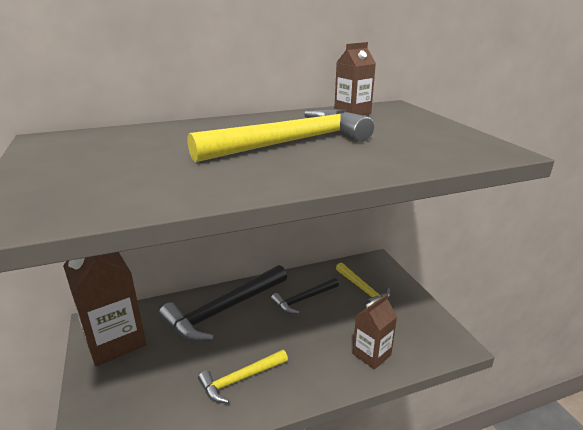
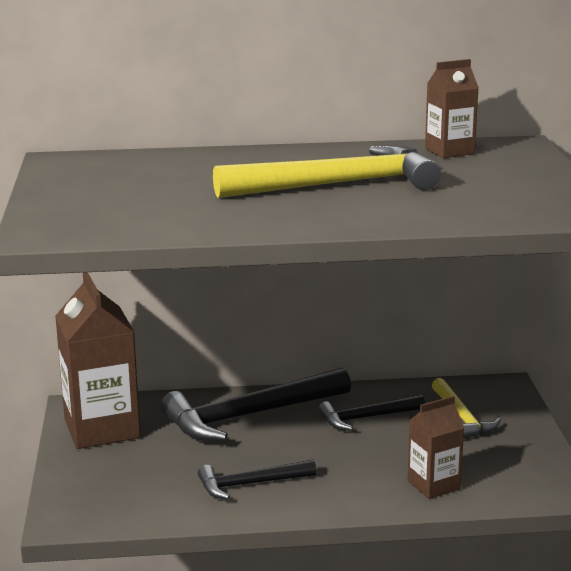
camera: 15 degrees right, 5 degrees down
yellow hammer [198,350,288,403] -> black hammer [198,459,317,499]

